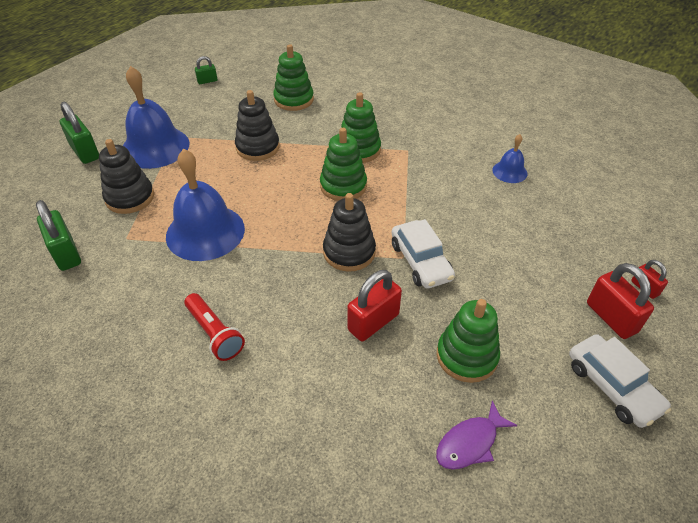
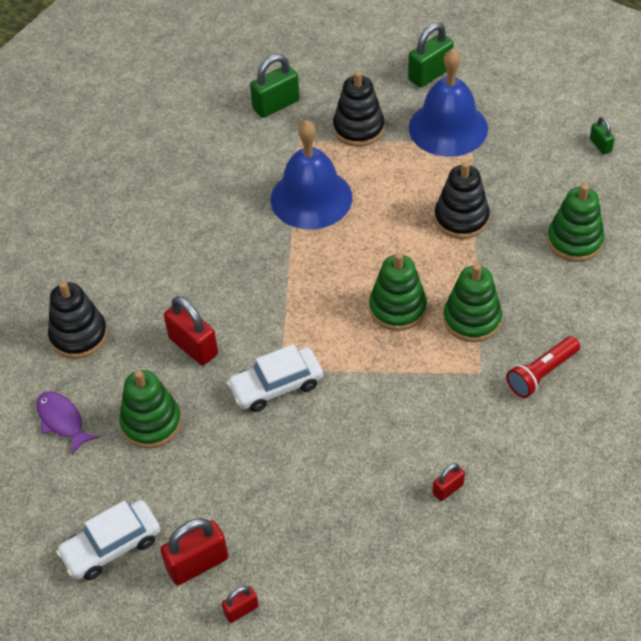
camera: 90 degrees right, 5 degrees up
red flashlight [184,293,245,361] -> red flashlight moved to [506,336,580,398]
black stacking toy [323,193,376,271] -> black stacking toy moved to [48,281,107,359]
blue bell [492,134,527,183] -> red padlock [433,463,465,501]

